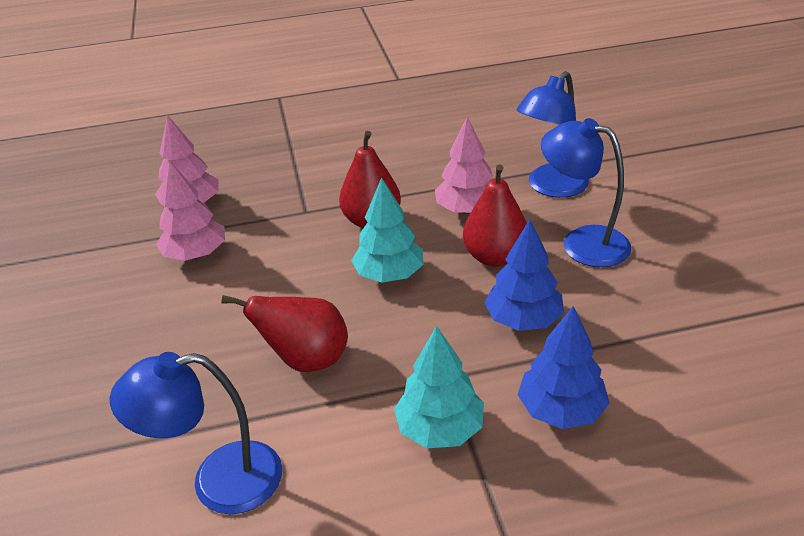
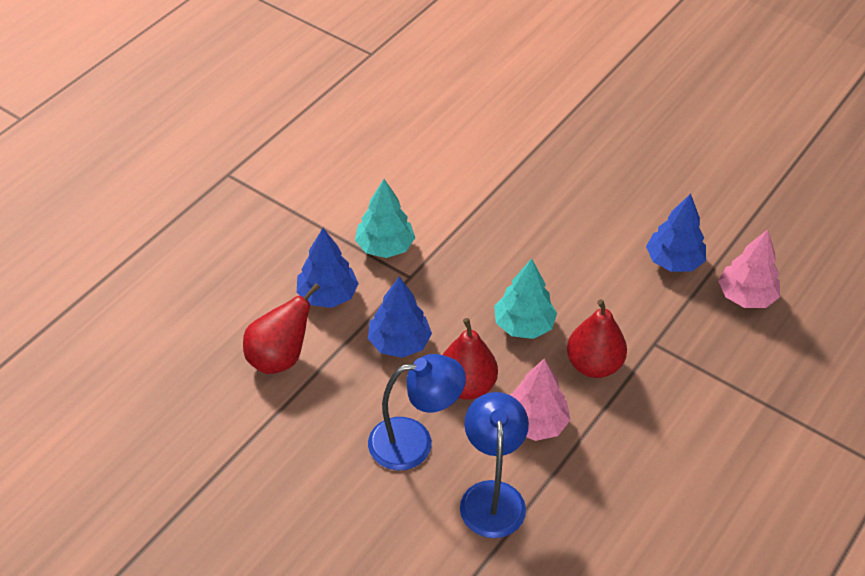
camera: 135 degrees right, 10 degrees up
blue lamp [109,352,282,514] -> none
pink tree [156,161,225,261] -> blue tree [646,194,706,272]
red pear [221,295,348,372] -> red pear moved to [243,283,320,374]

